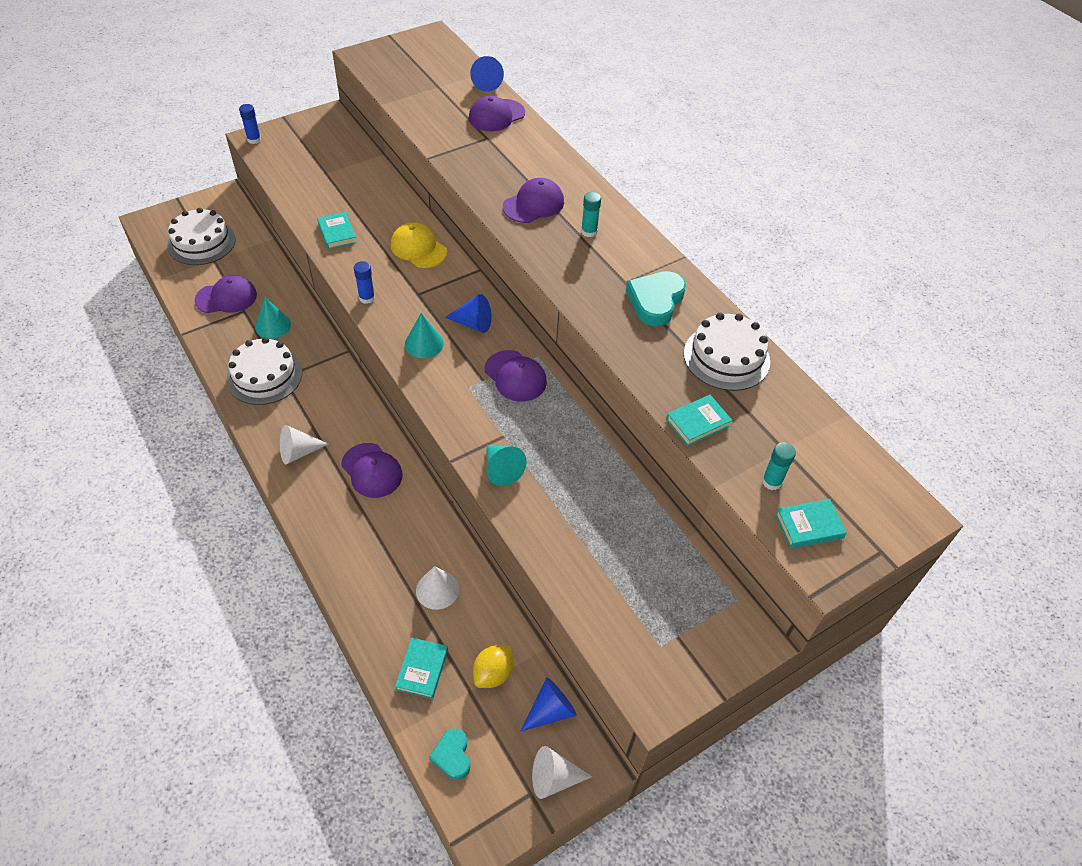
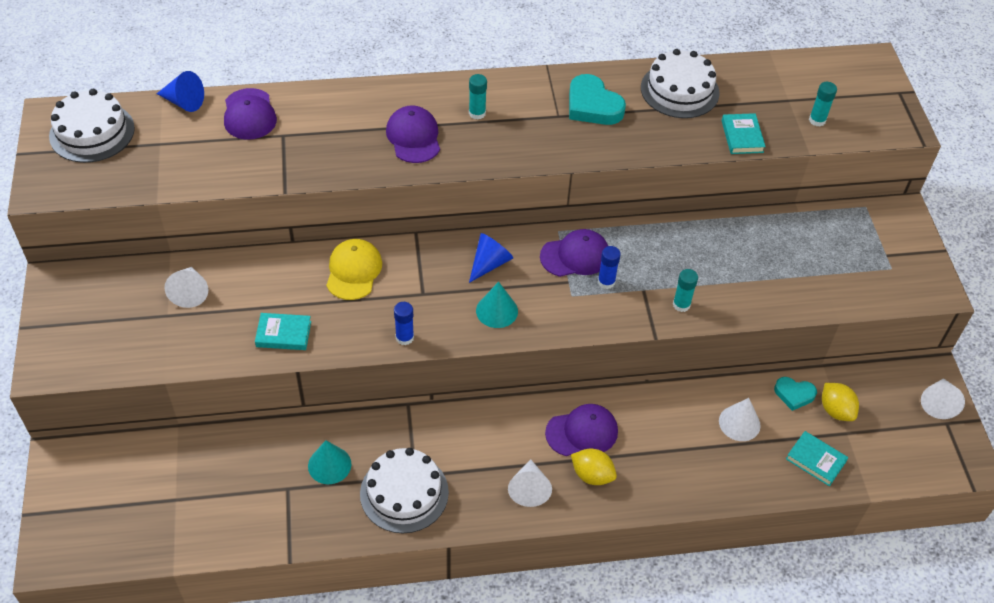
camera: 65 degrees left, 0 degrees up
white cake [167,208,236,265] -> white cake moved to [49,89,135,163]
purple cap [194,275,257,313] -> none
blue glue stick [239,104,261,144] -> blue glue stick moved to [598,246,621,289]
yellow cap [391,222,447,268] -> yellow cap turned 120 degrees clockwise [326,239,382,300]
turquoise heart [429,728,470,780] -> turquoise heart moved to [774,377,817,411]
turquoise cone [486,446,527,486] -> turquoise glue stick [673,269,698,312]
blue cone [521,678,577,731] -> none
turquoise book [775,499,847,549] -> none
none -> white cone [164,267,208,308]
none -> yellow lemon [571,449,617,485]

